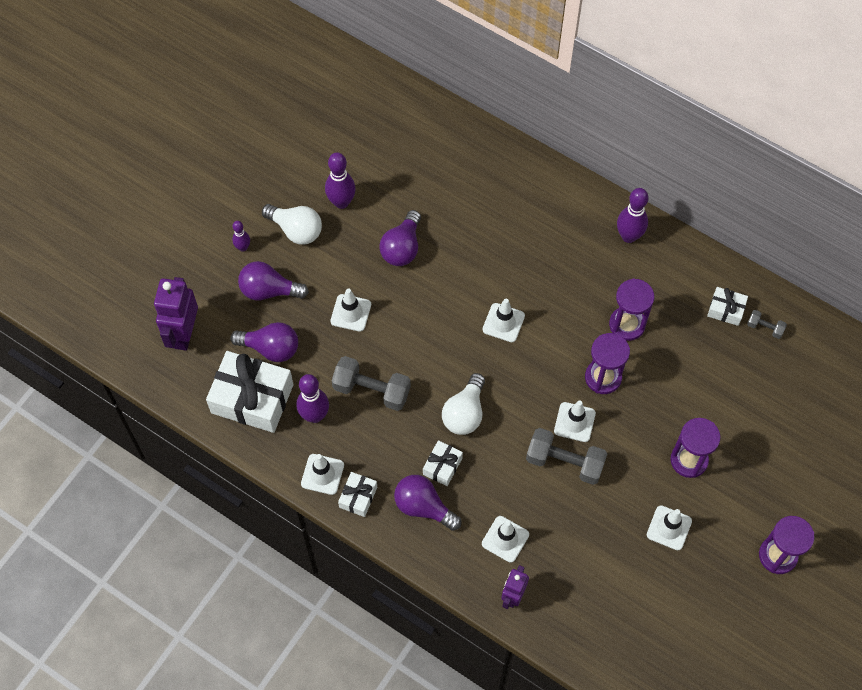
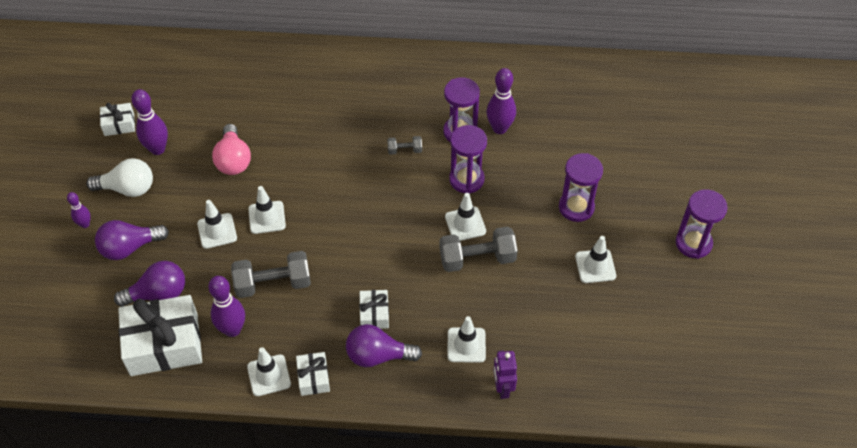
camera: 30 degrees left, 10 degrees down
purple robot [154,277,198,351] -> none
purple light bulb [379,210,421,266] -> pink light bulb [212,124,251,175]
white light bulb [442,373,485,435] -> none
white traffic cone [483,299,525,342] -> white traffic cone moved to [248,186,286,234]
purple bowling pin [617,188,648,243] -> purple bowling pin moved to [487,68,516,134]
white gift [707,287,748,326] -> white gift moved to [100,103,135,136]
grey dumbbell [747,310,787,339] -> grey dumbbell moved to [387,136,422,155]

